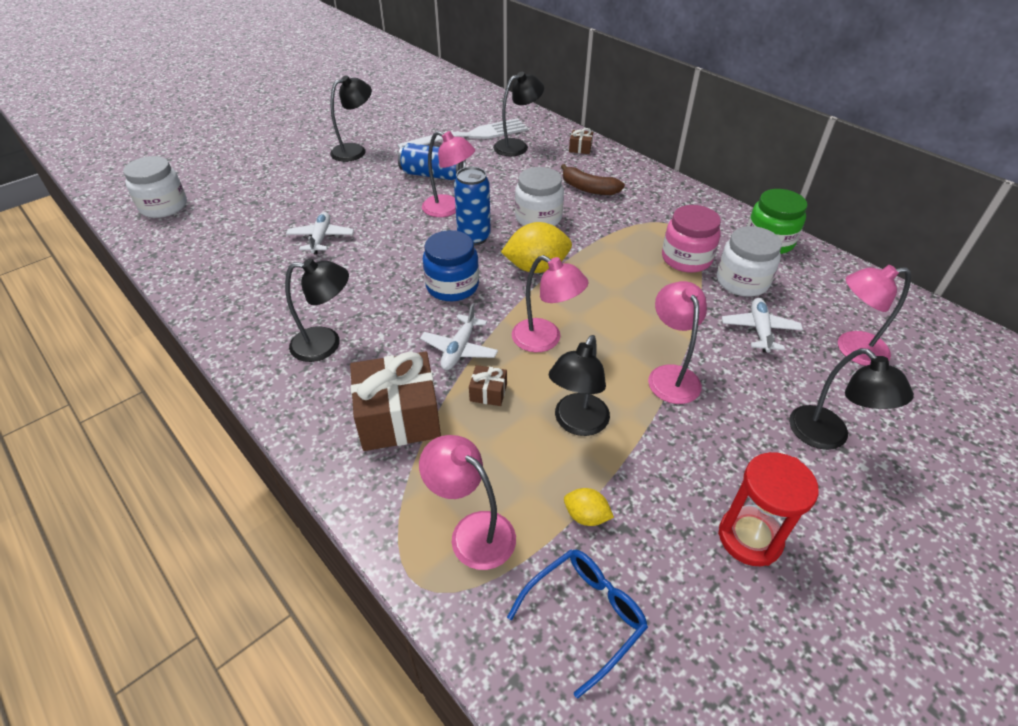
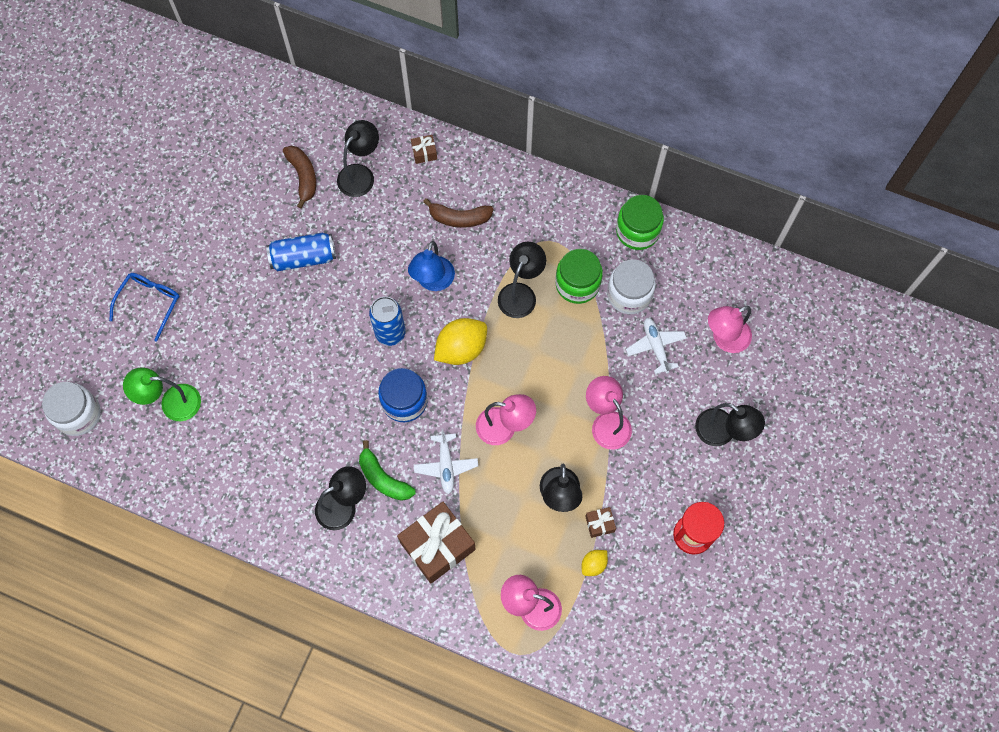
camera: 25 degrees left, 25 degrees up
white plane [286,212,354,255] -> none
black lamp [330,75,372,162] -> black lamp moved to [498,242,546,318]
white fork [397,118,528,150] -> brown banana [283,145,316,209]
pink lamp [422,131,475,217] -> none
brown gift [469,365,507,406] -> brown gift moved to [585,507,616,538]
blue glasses [507,549,648,699] -> blue glasses moved to [109,273,180,341]
white jar [515,167,564,226] -> blue lamp [408,241,455,291]
yellow lemon [564,488,614,526] -> yellow lemon turned 45 degrees counterclockwise [582,550,608,576]
pink jar [662,205,721,273] -> green jar [555,249,603,304]
none -> green lamp [123,368,201,421]
none -> green banana [359,440,416,501]

